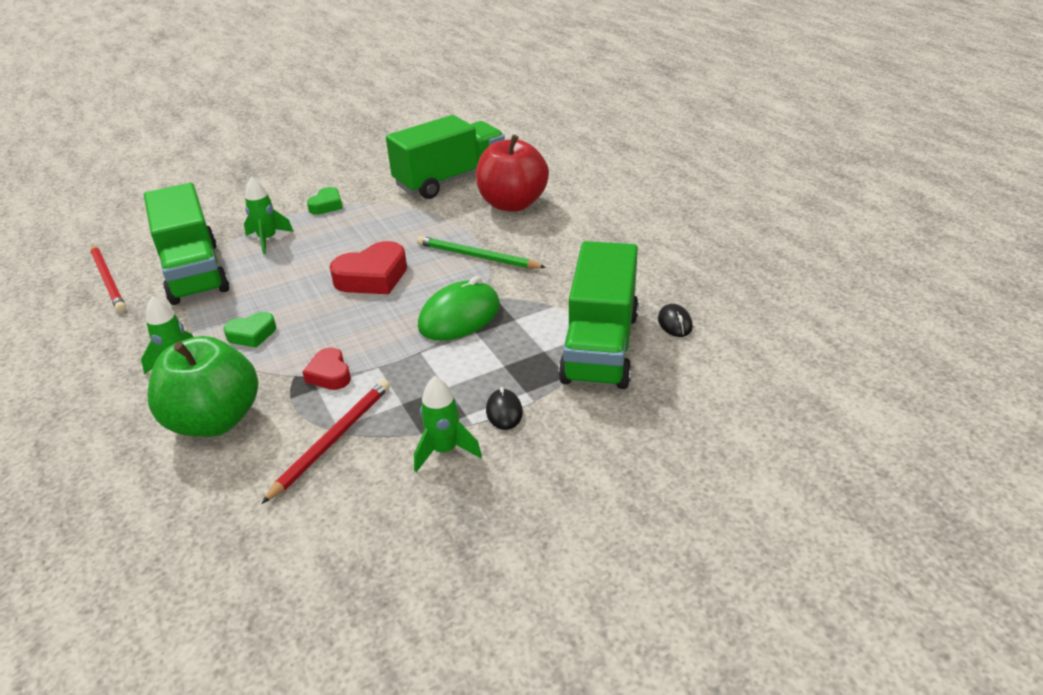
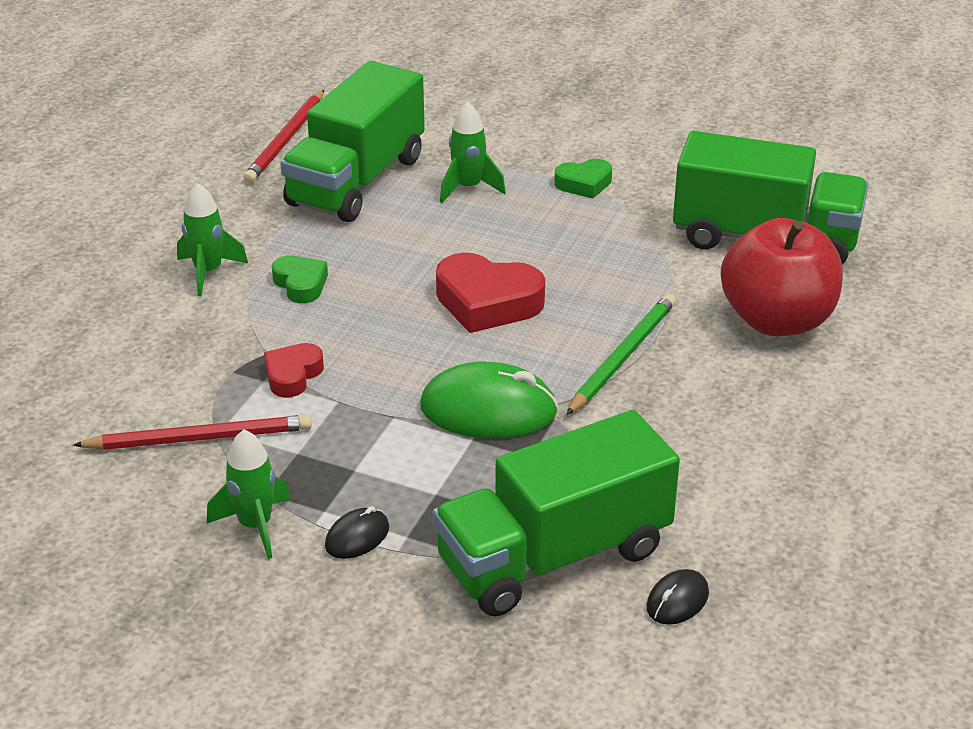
camera: 50 degrees right, 0 degrees up
green apple [147,336,258,437] -> none
green heart [223,312,276,348] -> green heart turned 150 degrees counterclockwise [272,255,328,303]
green pencil [417,236,546,269] -> green pencil turned 45 degrees clockwise [566,294,676,415]

